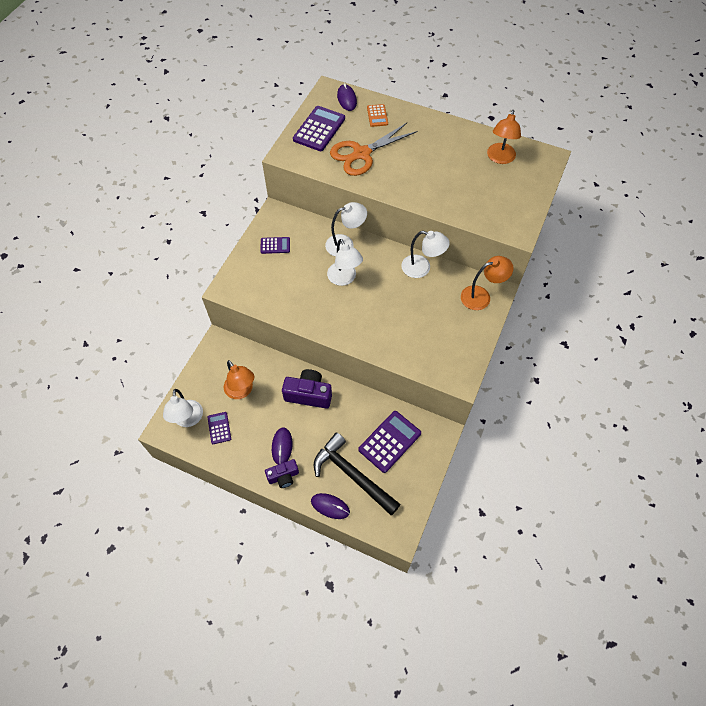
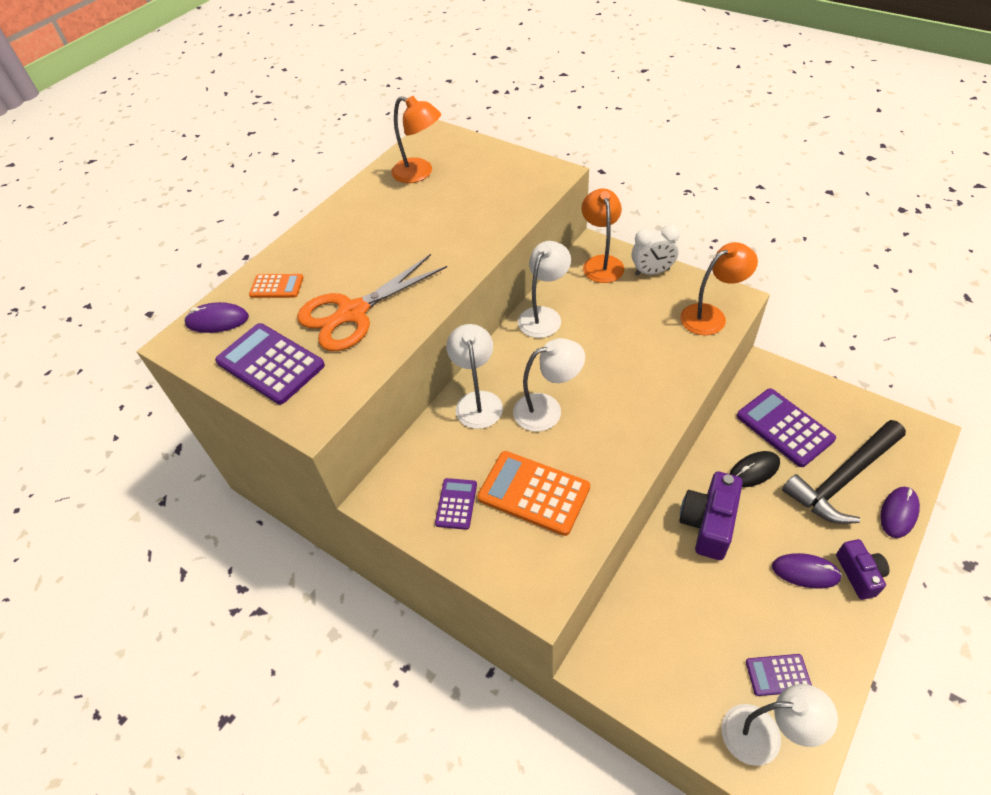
camera: 75 degrees left, 10 degrees down
orange lamp [224,360,254,399] -> orange lamp moved to [680,242,758,335]
orange scissors [330,123,417,176] -> orange scissors turned 75 degrees clockwise [297,254,447,351]
none -> orange calculator [477,451,590,536]
none -> white clock [632,225,680,276]
none -> black mouse [729,451,780,487]

